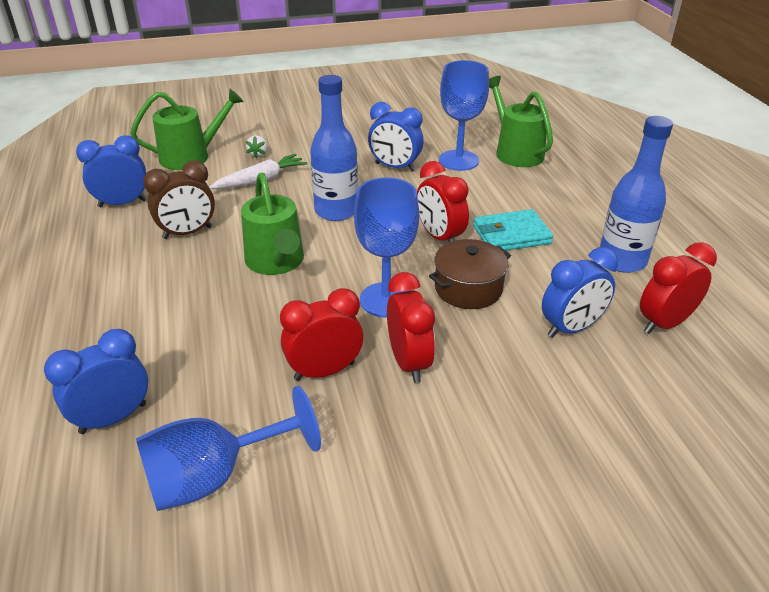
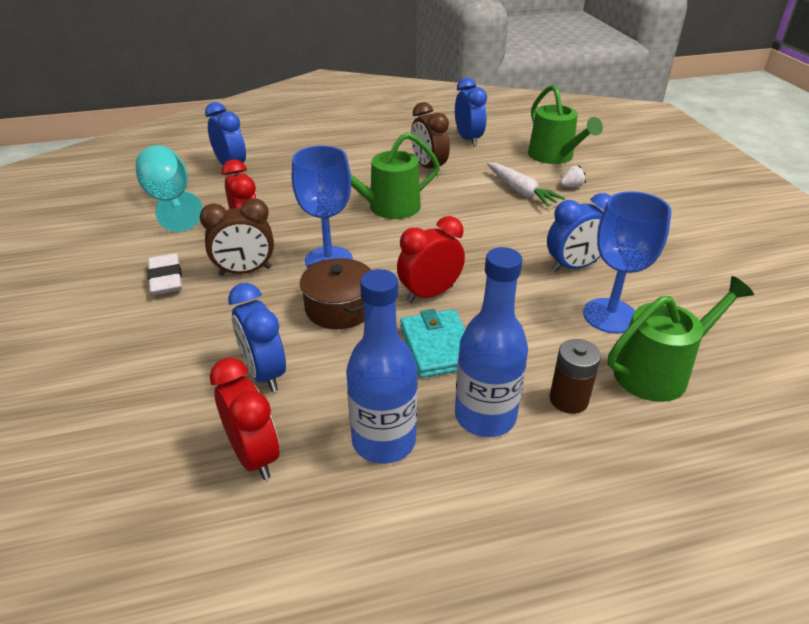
camera: 90 degrees right, 0 degrees up
blue goblet [136,386,321,511] -> turquoise goblet [136,145,203,232]
white strawberry [246,135,268,158] -> white strawberry turned 150 degrees clockwise [560,165,586,187]
blue bottle [310,75,358,221] -> blue bottle moved to [455,247,528,437]
blue clock [368,102,424,172] -> blue clock turned 135 degrees counterclockwise [547,193,611,272]
red clock [387,272,435,383] -> brown clock [200,198,274,276]
none -> white eraser [147,253,182,295]
none -> brown battery [550,339,601,414]

